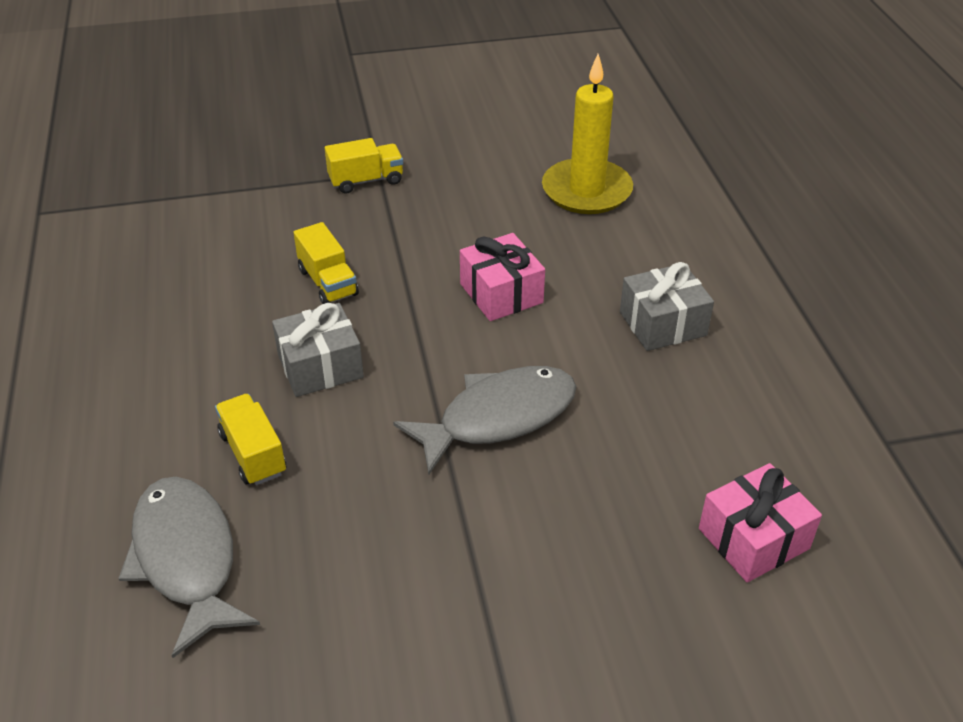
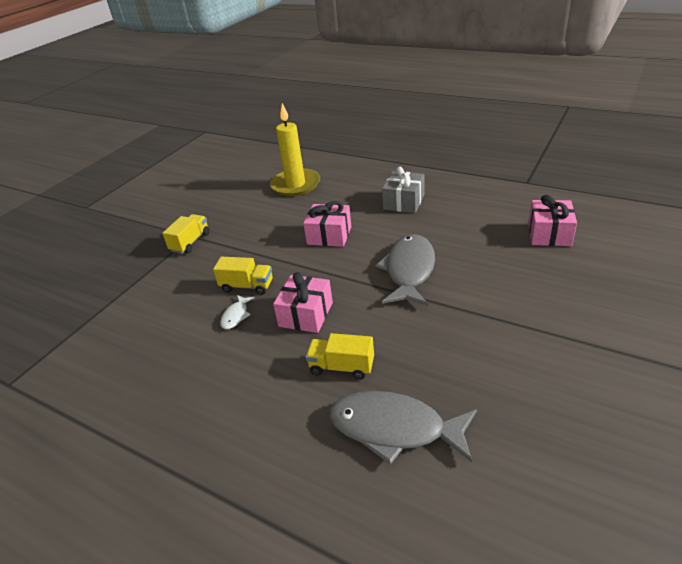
camera: 45 degrees left, 5 degrees down
grey gift [272,303,364,397] -> pink gift [273,272,333,333]
none -> white fish [220,295,255,329]

